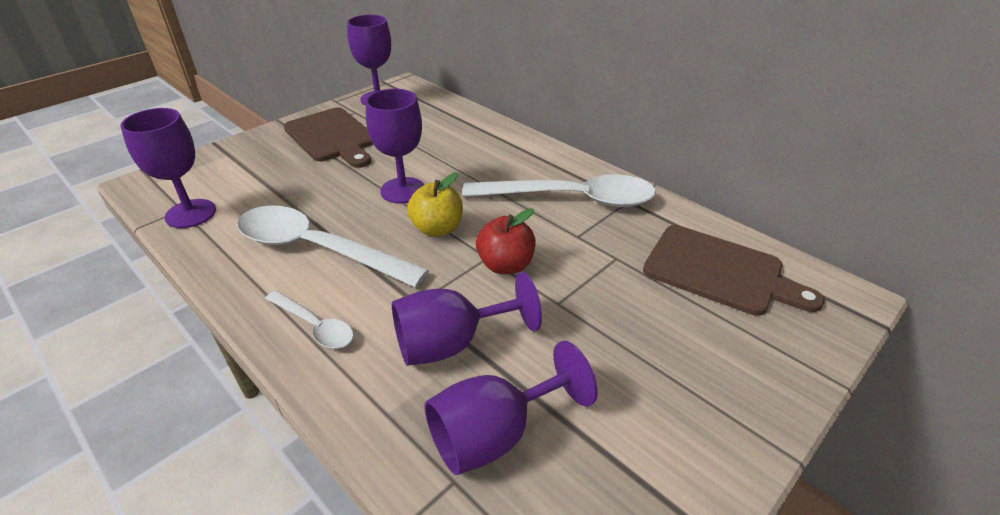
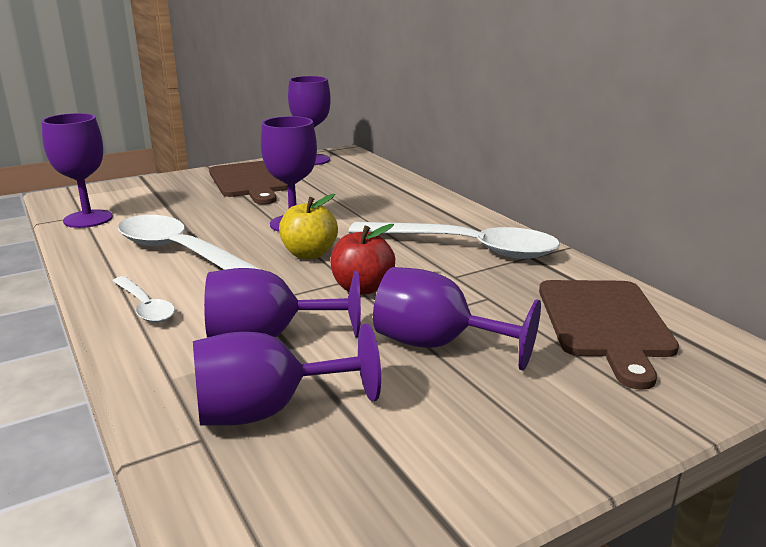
camera: 15 degrees right, 15 degrees down
brown cutting board [643,225,825,316] -> brown cutting board turned 45 degrees clockwise [539,280,679,390]
none -> purple goblet [373,267,541,371]

